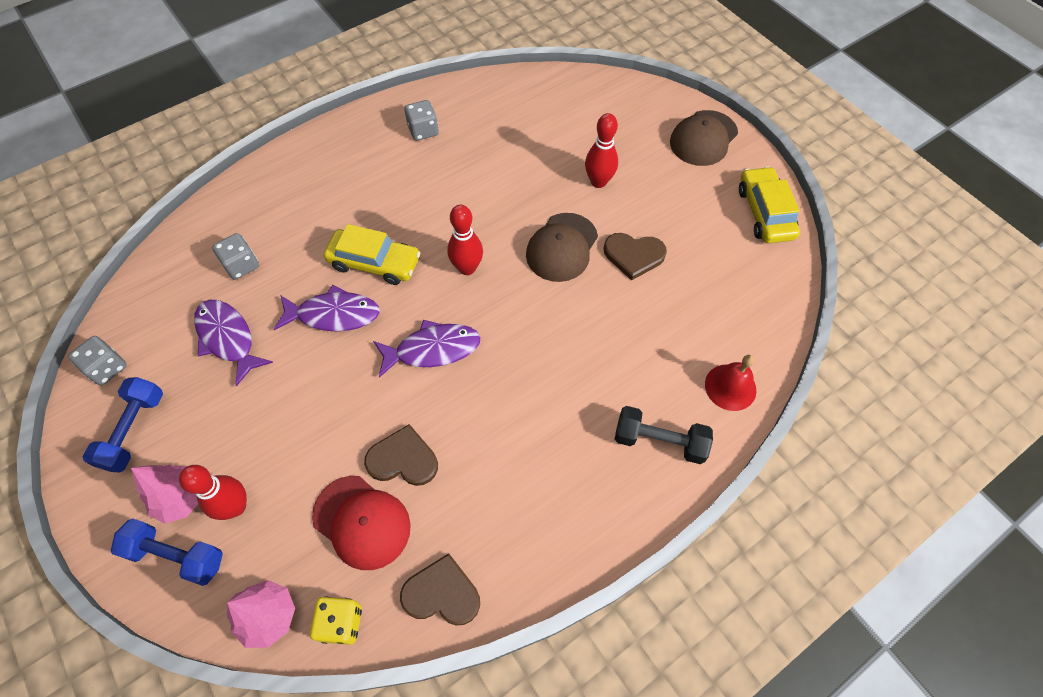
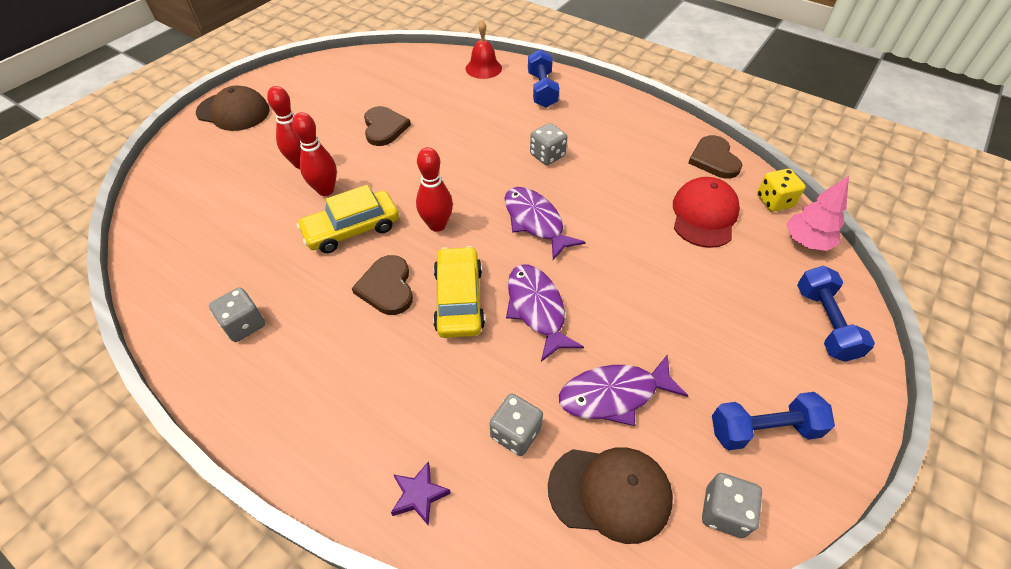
camera: 110 degrees left, 10 degrees down
pink tree [131,464,198,524] -> none
red bowling pin [179,465,247,520] -> red bowling pin moved to [292,112,337,196]
purple fish [194,300,273,386] -> purple fish turned 45 degrees clockwise [559,354,688,426]
brown heart [364,424,438,486] -> brown heart moved to [352,255,413,315]
brown cap [526,213,598,282] -> brown cap moved to [548,447,673,544]
black dumbbell [615,406,713,464] -> blue dumbbell [528,49,560,108]
yellow car [739,166,800,243] -> yellow car moved to [297,185,399,253]
none -> purple star [391,461,451,526]
none -> grey dice [530,123,567,165]

